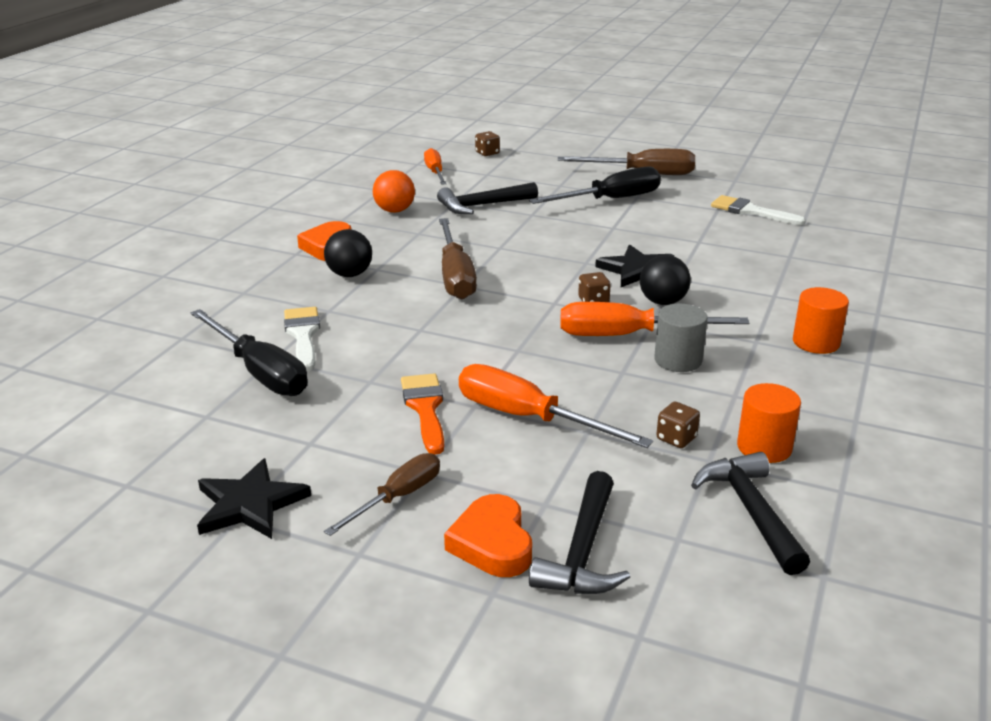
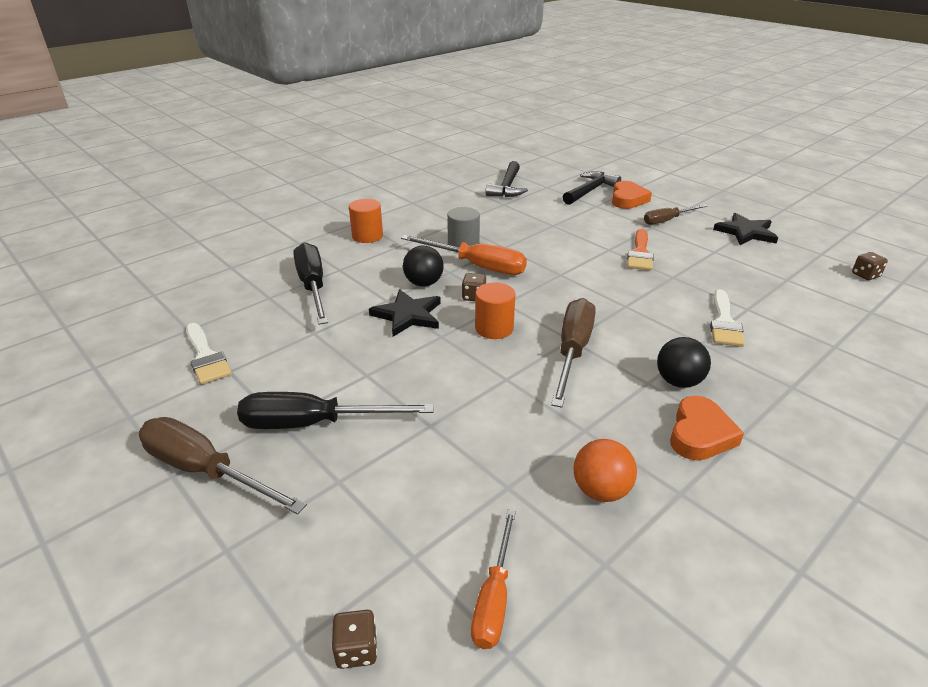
camera: 155 degrees left, 5 degrees up
black screwdriver [191,309,308,396] -> black screwdriver moved to [293,242,328,325]
black hammer [437,182,538,214] -> none
orange screwdriver [459,364,653,448] -> none
brown dice [656,402,700,448] -> brown dice moved to [852,252,888,280]
orange cylinder [737,383,801,463] -> orange cylinder moved to [475,283,516,339]

